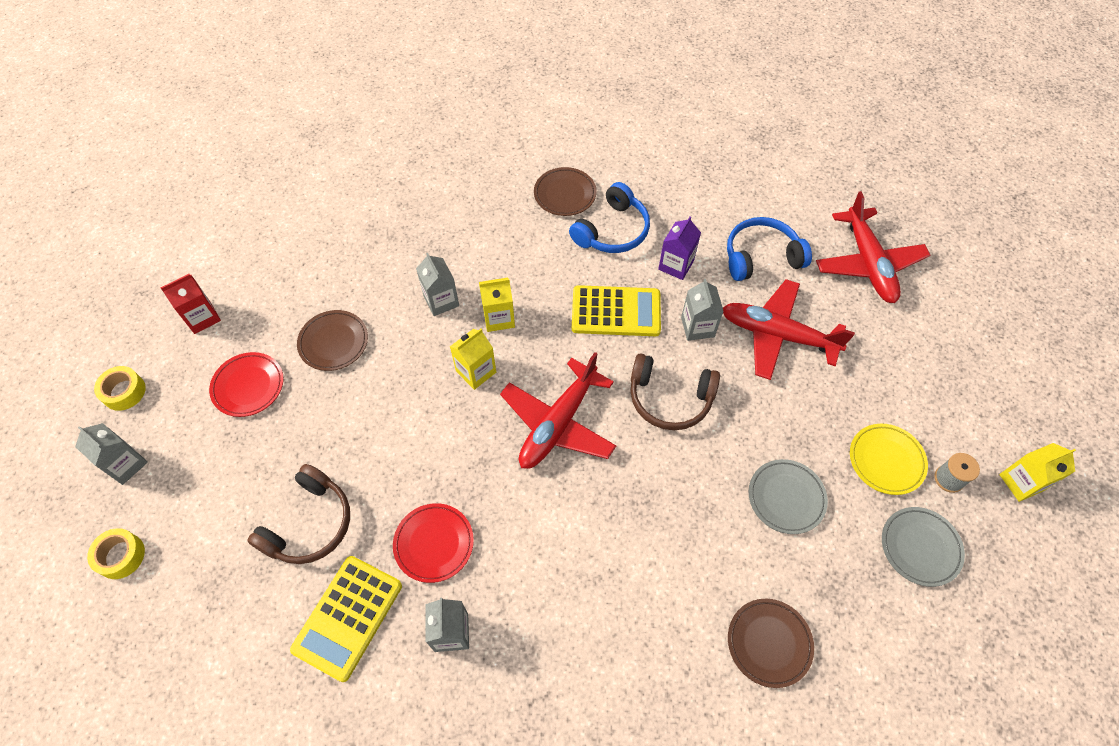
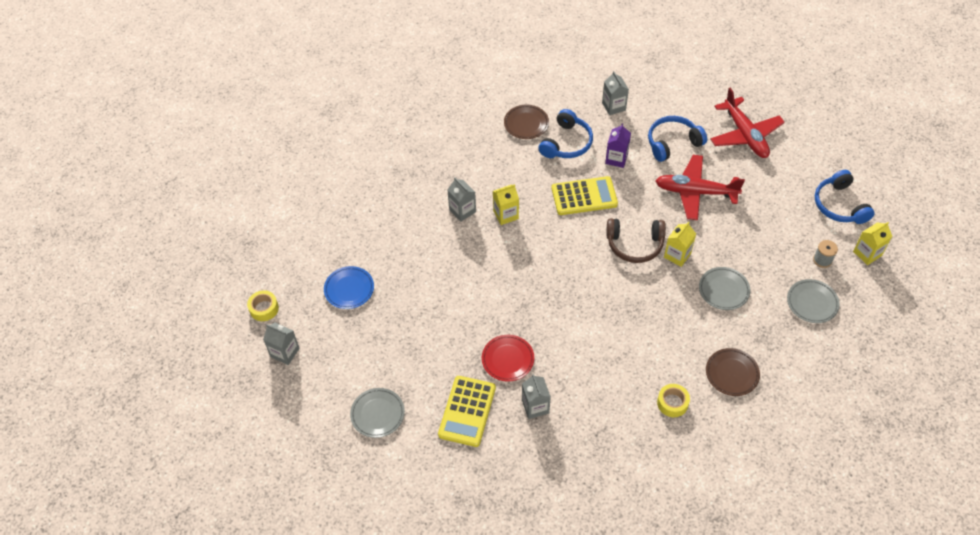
camera: 10 degrees left, 5 degrees down
yellow tape [87,528,145,579] -> yellow tape moved to [657,384,690,417]
red carton [160,274,221,334] -> none
red plate [209,352,284,417] -> blue plate [324,266,374,309]
brown headphones [247,464,350,564] -> none
brown plate [297,310,368,371] -> none
yellow carton [450,329,496,390] -> yellow carton moved to [664,222,696,267]
red plane [500,352,616,469] -> none
grey carton [681,279,724,341] -> grey carton moved to [602,71,629,115]
yellow plate [850,424,928,495] -> none
none -> grey plate [350,388,405,438]
none -> blue headphones [815,170,875,224]

